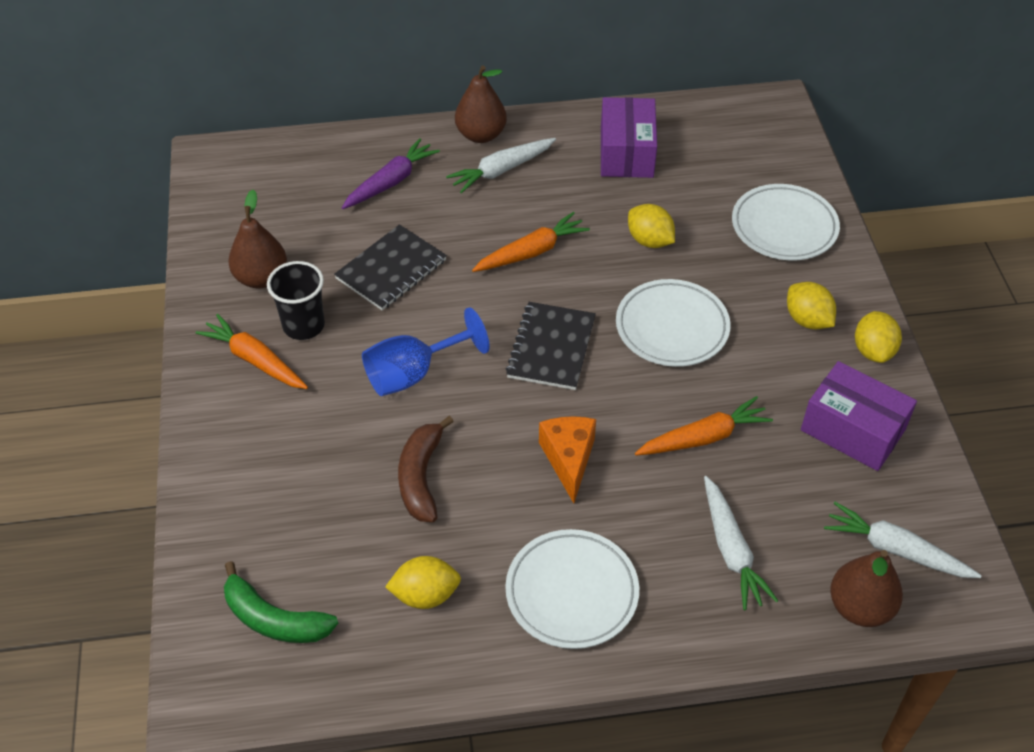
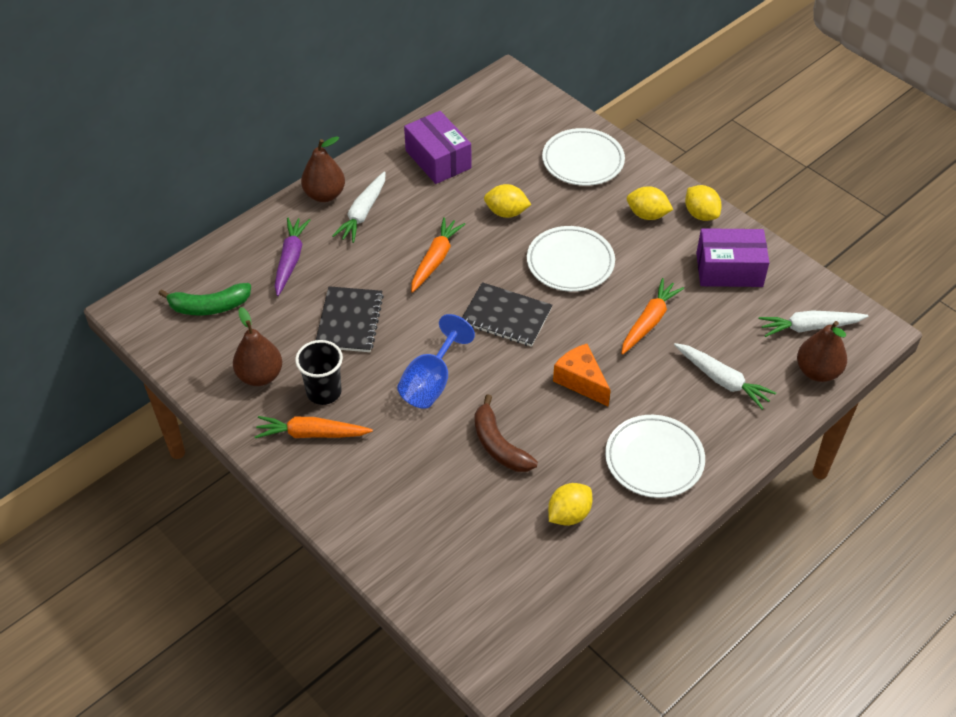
camera: 35 degrees left, 0 degrees up
green banana [224,561,338,643] -> green banana moved to [159,283,251,315]
black notebook [506,302,596,390] -> black notebook turned 45 degrees counterclockwise [462,282,552,347]

